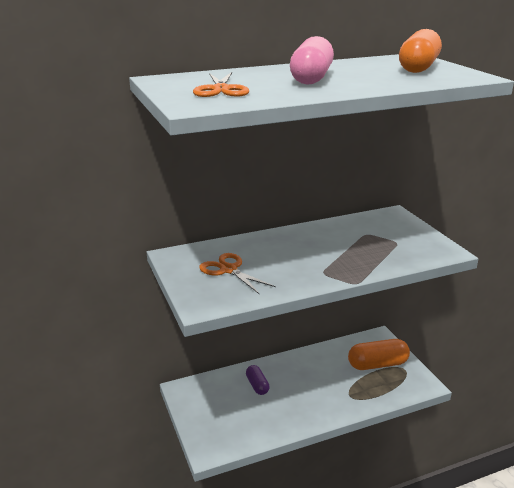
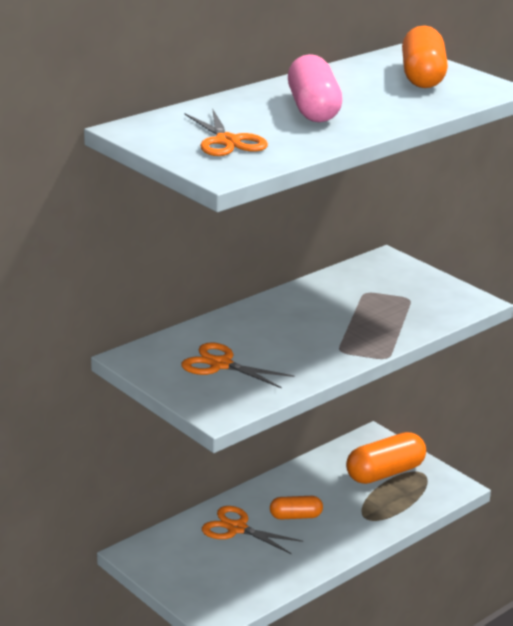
camera: 20 degrees left, 0 degrees up
purple capsule [246,365,270,395] -> orange scissors [202,506,303,554]
none -> orange capsule [270,496,323,519]

